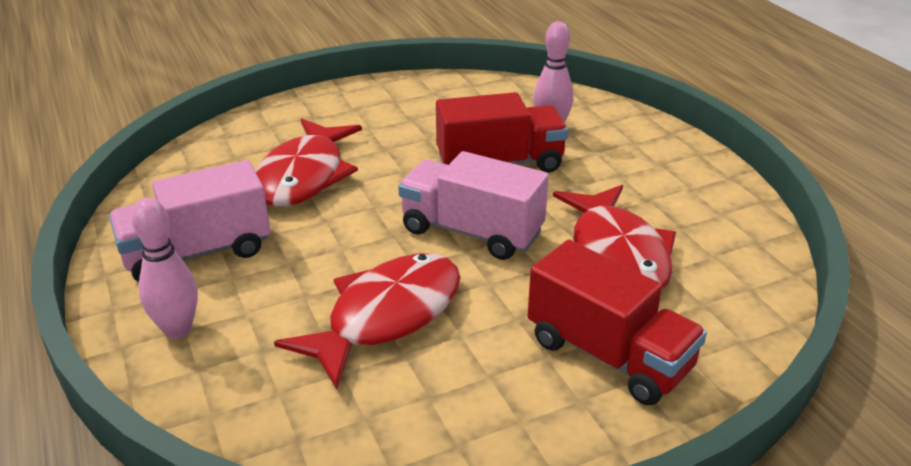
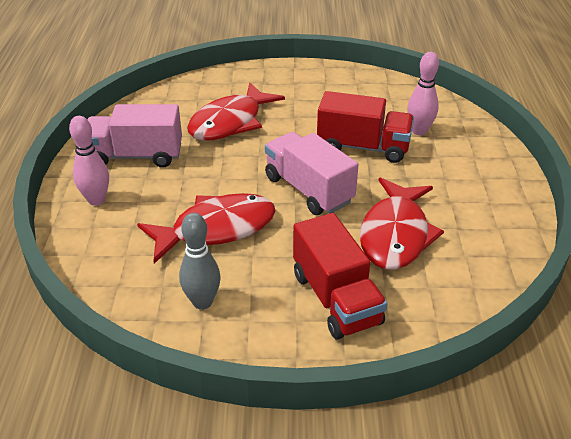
camera: 25 degrees right, 5 degrees up
none -> grey bowling pin [179,213,220,310]

